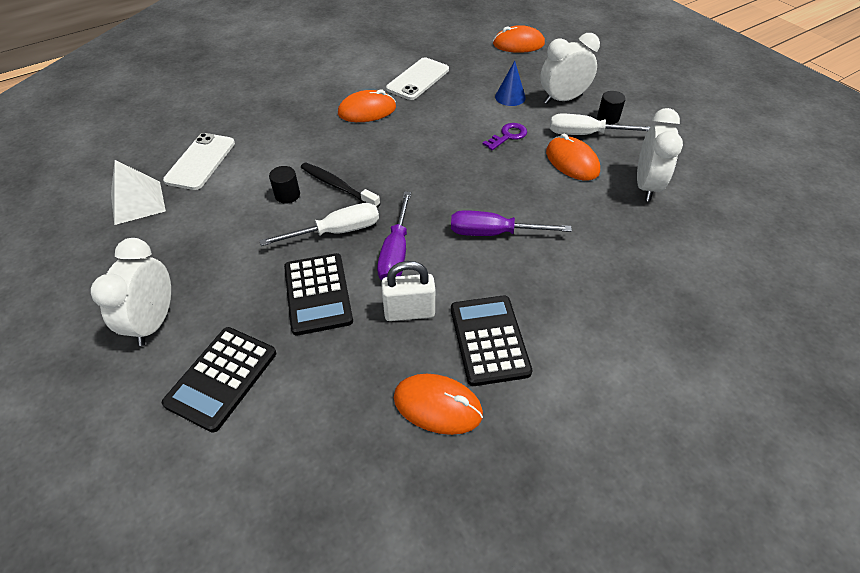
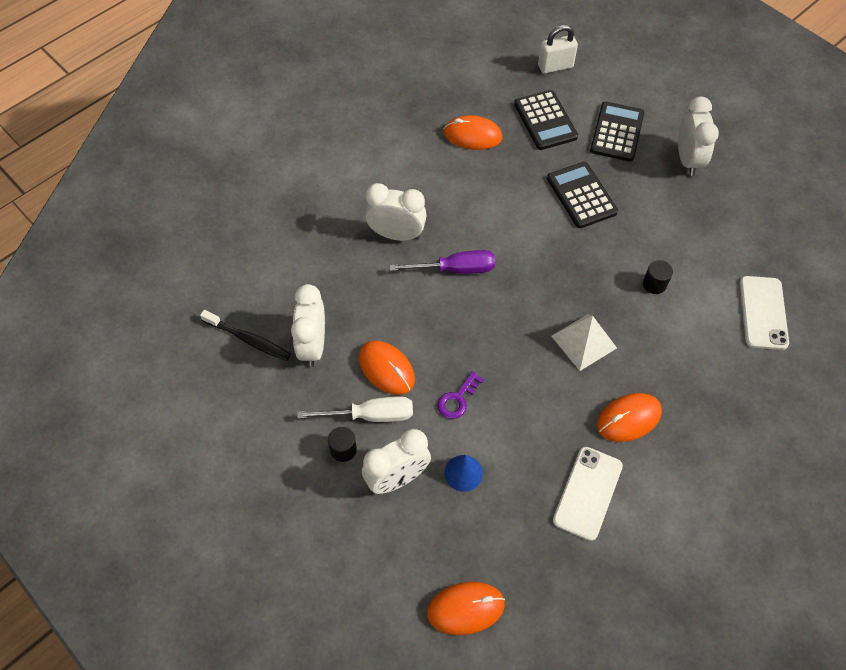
camera: 170 degrees right, 10 degrees up
white pyramid [111,160,166,225] -> white pyramid moved to [551,314,617,371]
white screwdriver [259,203,379,246] -> none
black toothbrush [301,162,380,208] -> black toothbrush moved to [200,310,291,361]
purple screwdriver [377,191,411,281] -> none
white padlock [381,261,435,321] -> white padlock moved to [538,25,578,74]
black calculator [451,296,532,386] -> black calculator moved to [514,90,578,150]
none -> white clock [365,183,427,241]

